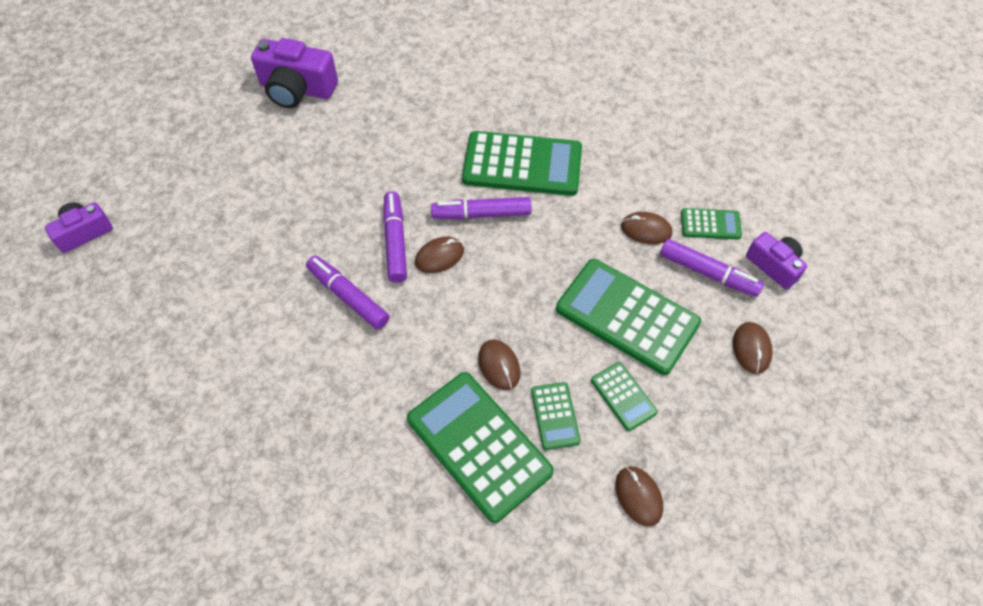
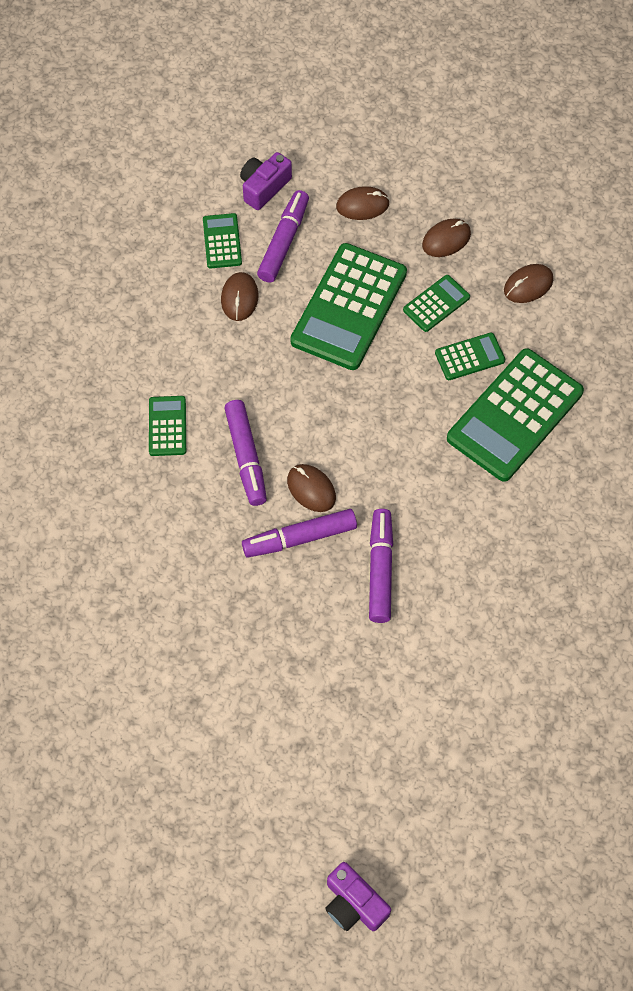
camera: 100 degrees left, 5 degrees up
purple camera [251,38,338,108] -> none
purple marker [306,256,390,330] -> purple marker turned 150 degrees clockwise [369,509,393,623]
green calculator [462,131,582,196] -> green calculator [149,396,186,456], size x0.48
brown mouse [478,339,520,390] -> brown mouse moved to [422,218,471,257]

